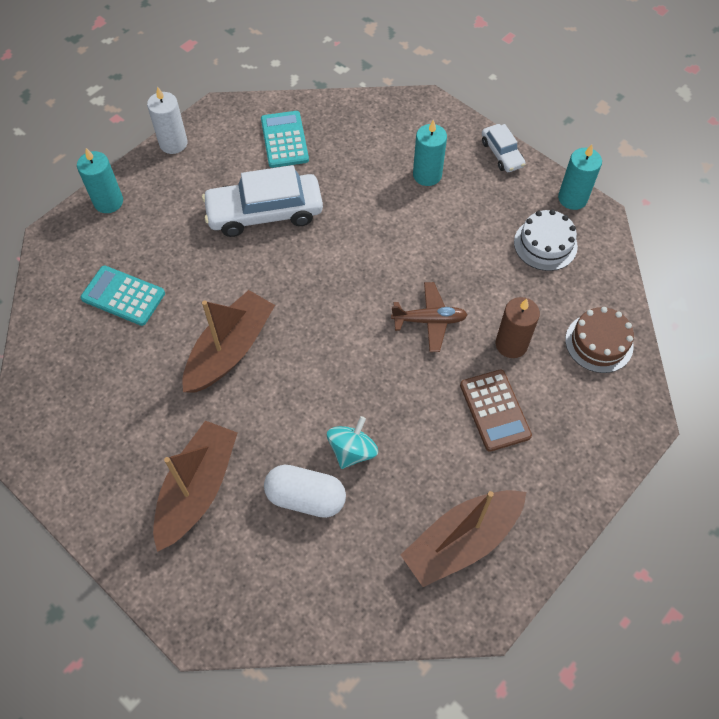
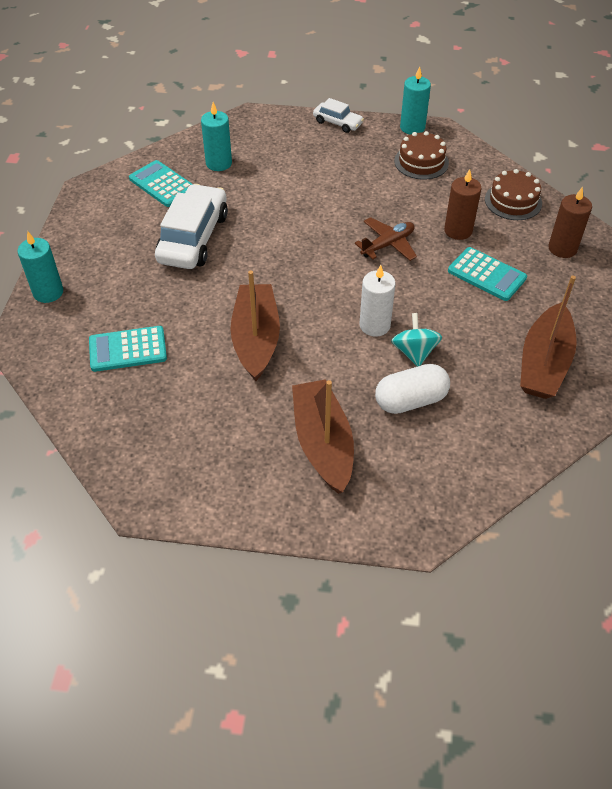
camera: 35 degrees left, 10 degrees down
white candle [147,86,188,154] -> white candle moved to [359,265,396,337]
white car [202,165,323,237] -> white car turned 150 degrees clockwise [155,184,228,269]
turquoise candle [413,119,447,186] -> turquoise candle moved to [201,102,232,171]
brown calculator [460,370,532,452] -> turquoise calculator [448,247,527,301]
white cake [514,209,578,271] -> brown cake [394,131,449,179]
none -> brown candle [548,187,592,258]

